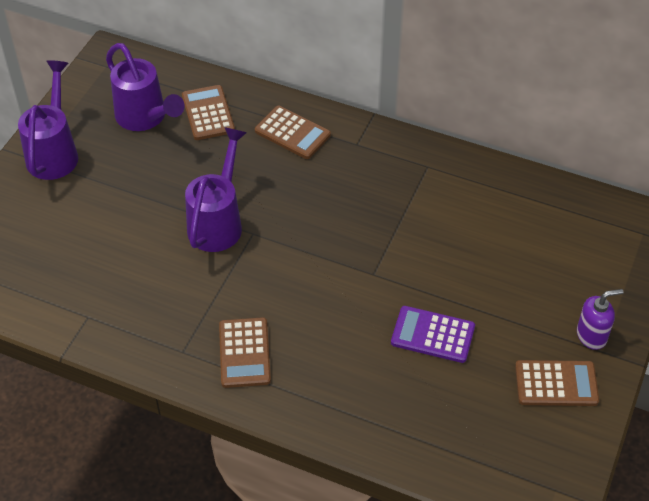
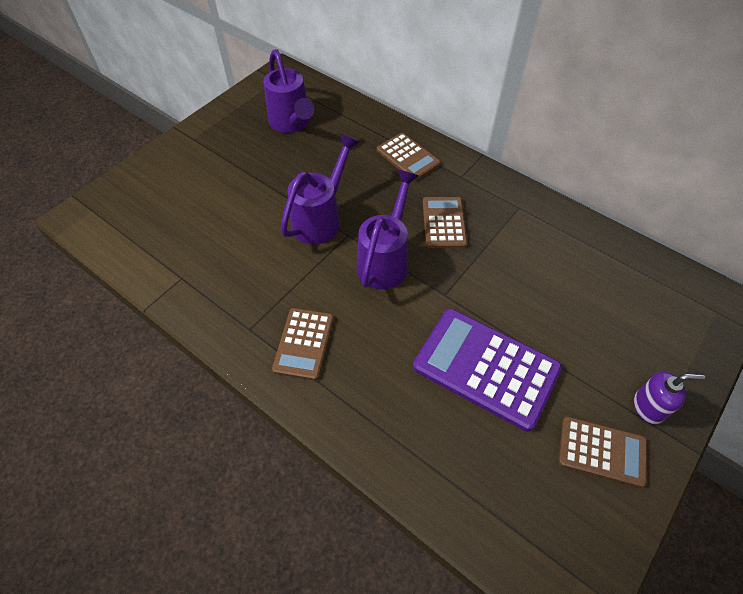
camera: 15 degrees right, 5 degrees up
purple watering can [18,60,78,180] -> purple watering can moved to [356,170,419,289]
brown calculator [182,85,235,140] -> brown calculator moved to [423,197,467,248]
purple calculator [391,306,475,363] -> purple calculator [413,309,562,432], size x1.70

